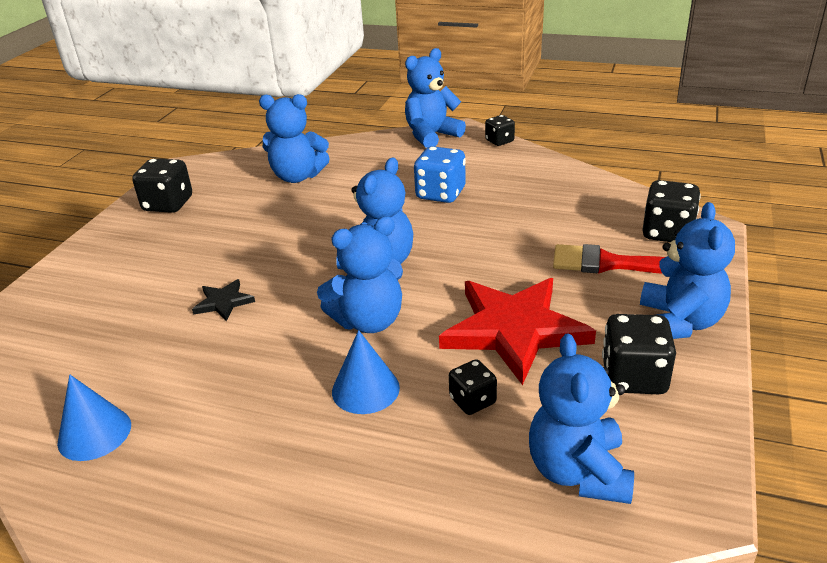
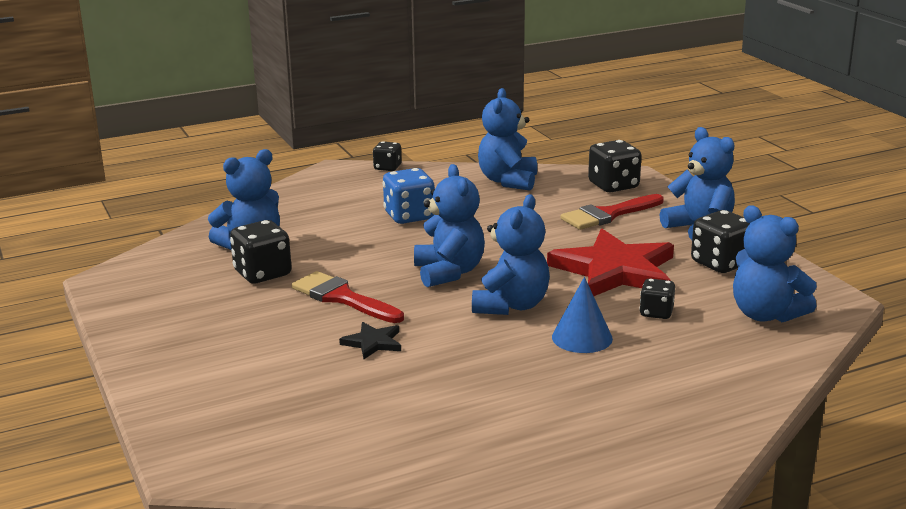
camera: 45 degrees left, 10 degrees down
blue cone [57,375,131,461] -> none
black dice [132,159,192,213] -> black dice moved to [230,220,292,283]
blue teddy bear [405,48,466,148] -> blue teddy bear moved to [478,88,537,191]
none -> red brush [292,271,404,323]

